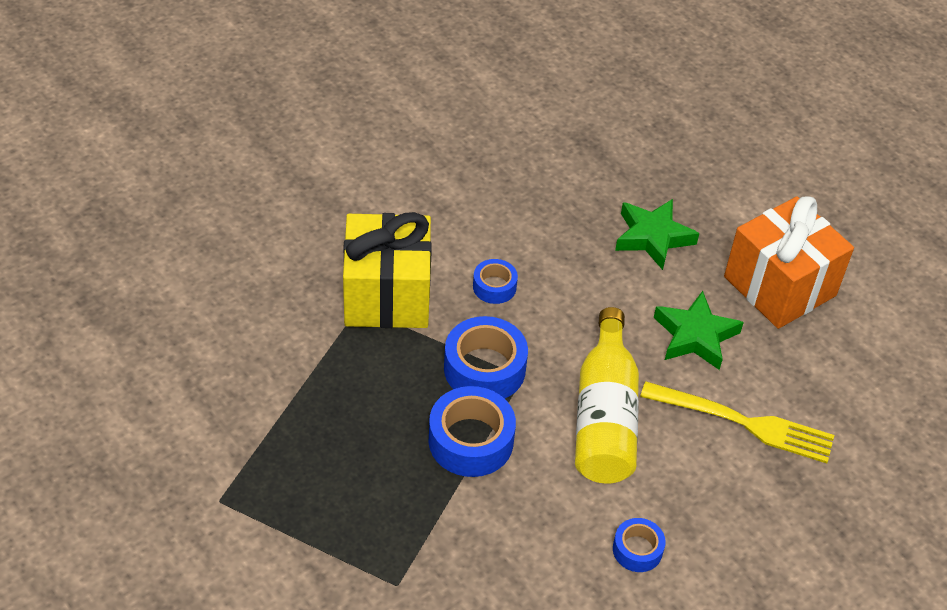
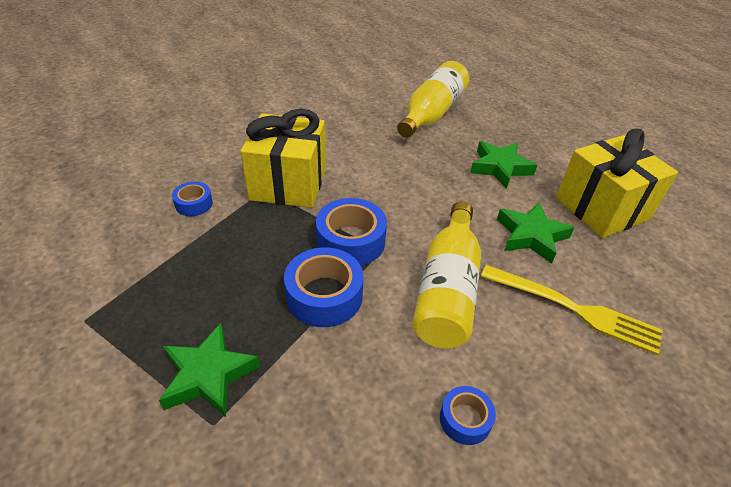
camera: 10 degrees right, 5 degrees down
blue tape [473,259,518,304] -> blue tape moved to [172,182,213,216]
orange gift [724,196,854,329] -> yellow gift [556,129,678,238]
none -> green star [159,323,260,417]
none -> yellow bottle [397,61,469,138]

